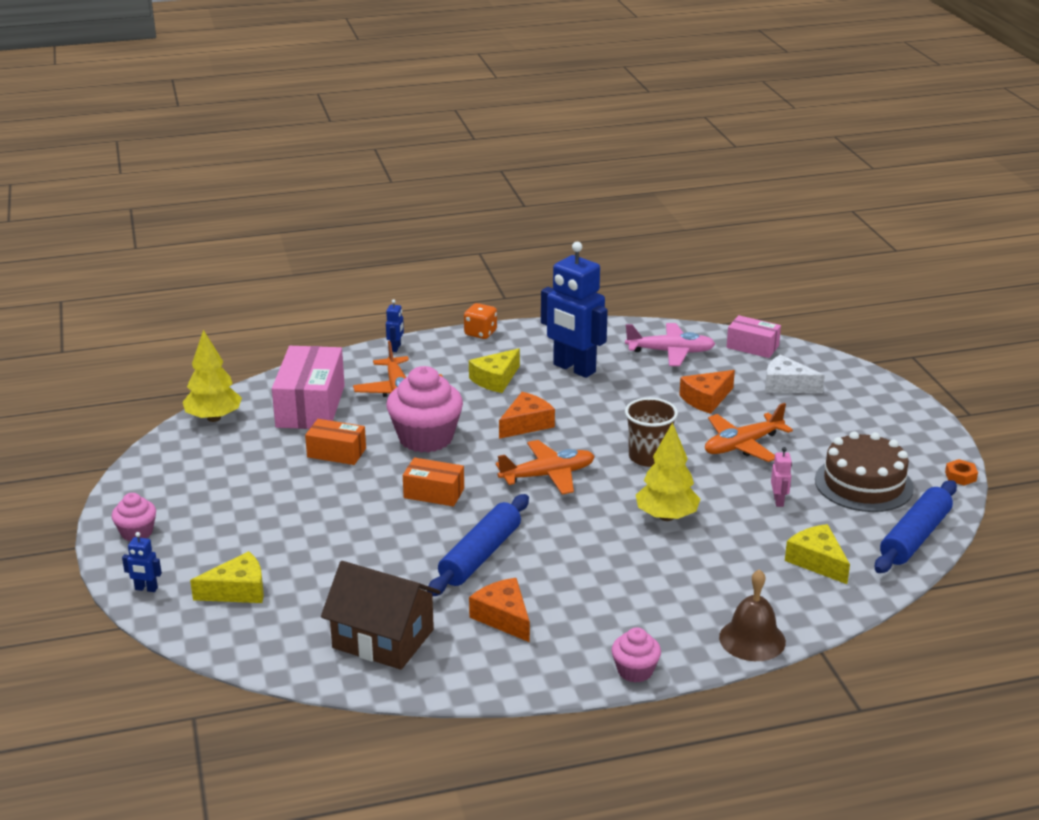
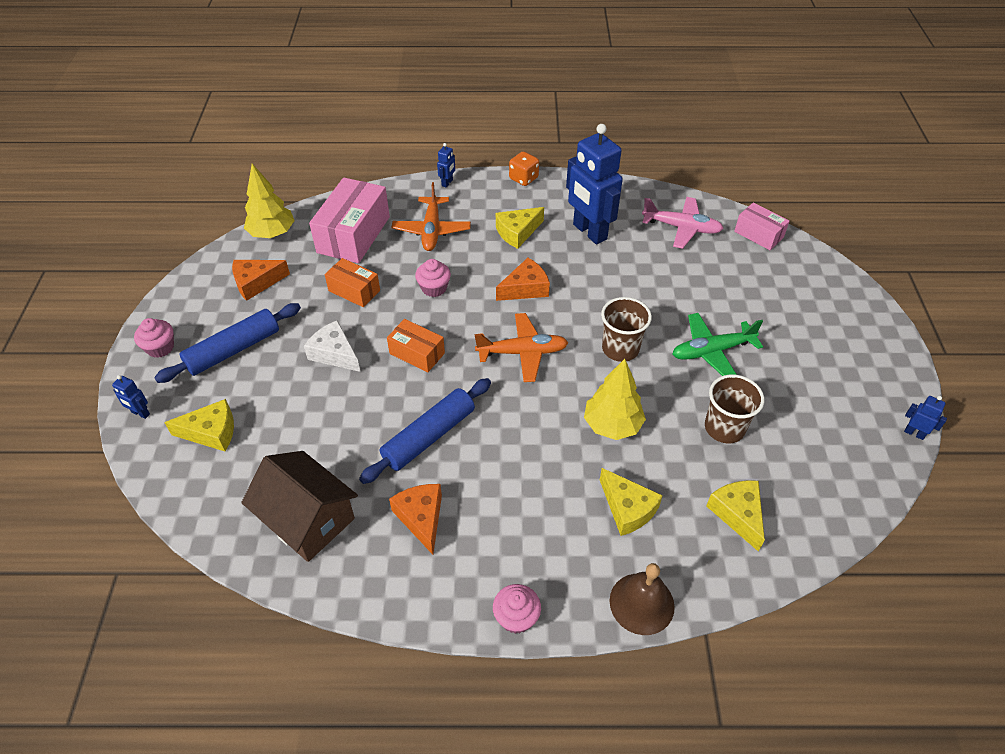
camera: 15 degrees right, 20 degrees up
pink cupcake [386,366,463,453] -> pink cupcake [415,259,451,297], size x0.52
orange cheese [679,370,735,414] -> orange cheese moved to [232,260,290,301]
orange plane [705,403,793,462] -> green plane [673,313,763,376]
white cheese [765,355,825,393] -> white cheese moved to [304,320,360,372]
pink robot [771,447,792,507] -> brown cup [705,375,764,443]
brown cake [815,431,914,512] -> none
blue rolling pin [875,480,957,573] -> blue rolling pin moved to [154,303,301,383]
orange nut [945,459,978,486] -> blue robot [904,396,947,440]
none -> yellow cheese [600,468,663,536]

